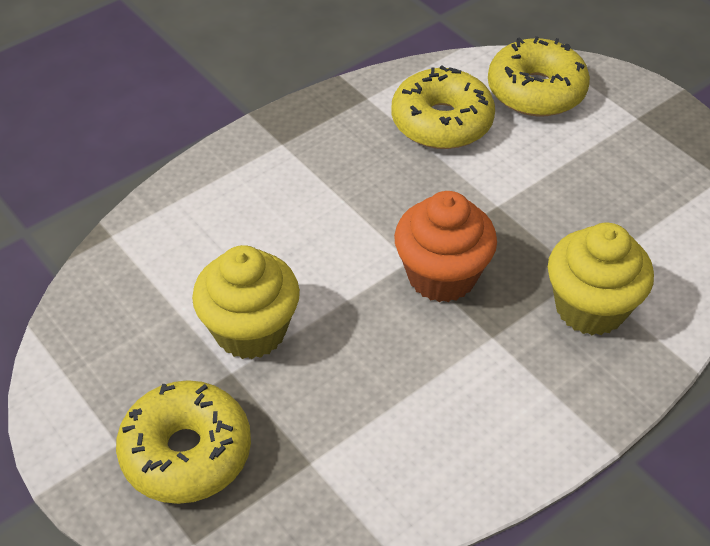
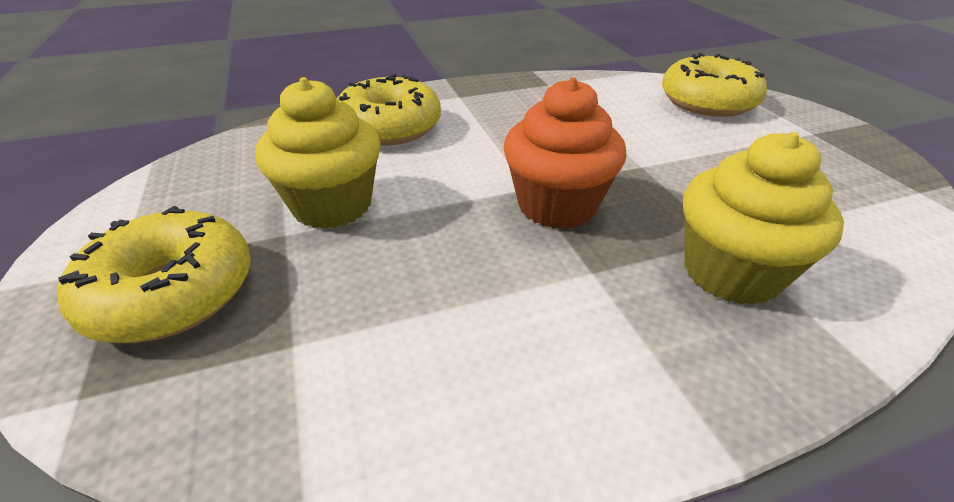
camera: 20 degrees right, 10 degrees down
yellow donut [391,65,495,149] -> yellow donut moved to [337,74,441,146]

